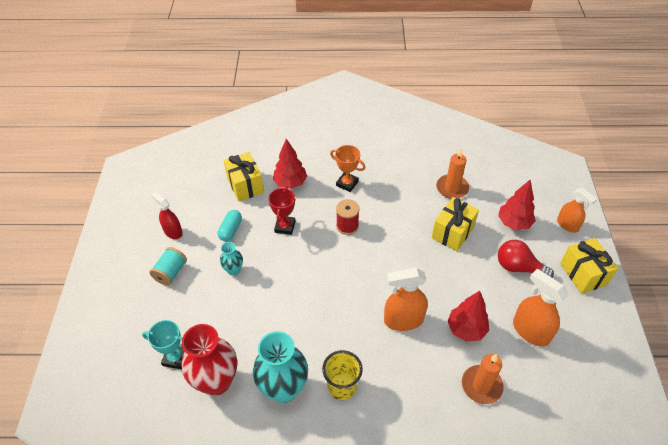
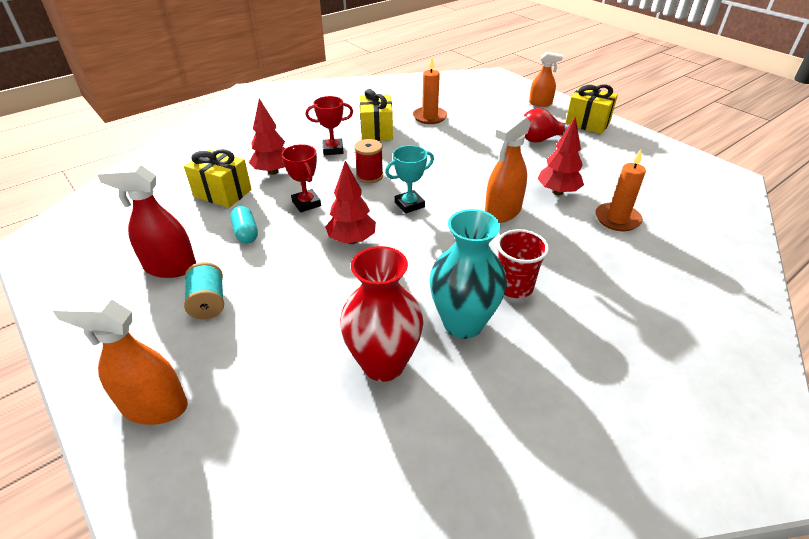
camera: 40 degrees left, 10 degrees down
turquoise trophy [142,320,185,369] -> turquoise trophy moved to [385,145,434,214]
red spray bottle [151,192,183,239] -> red spray bottle [97,165,196,278], size x1.51
turquoise vase [220,242,243,276] -> none
yellow cup [322,350,363,400] -> red cup [497,229,549,298]
orange trophy [330,145,365,192] -> red trophy [306,96,353,155]
yellow gift [432,197,479,251] -> yellow gift moved to [360,89,393,141]
red tree [498,180,536,230] -> red tree moved to [325,161,376,244]
orange spray bottle [513,269,568,347] -> orange spray bottle moved to [53,298,188,425]

